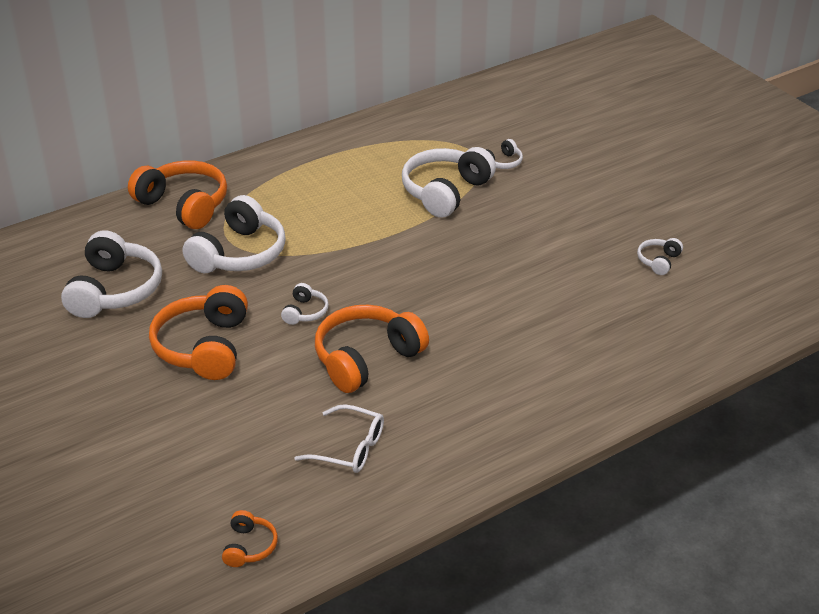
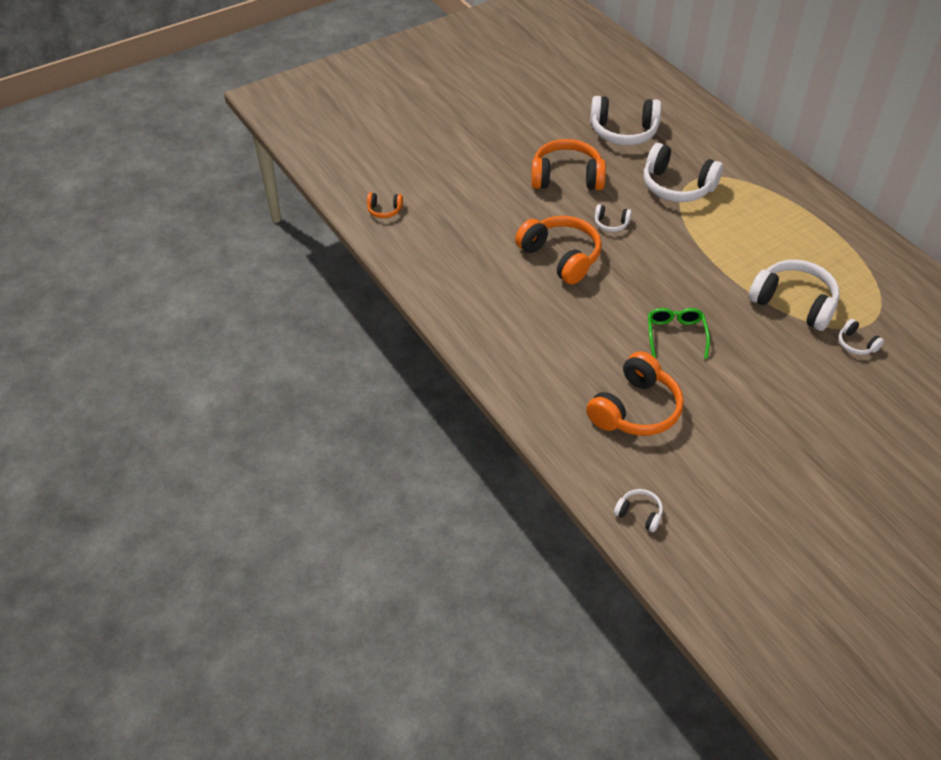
camera: 90 degrees right, 10 degrees up
orange headphones [128,160,227,229] -> orange headphones moved to [586,351,684,436]
white glasses [295,404,384,473] -> none
white headphones [637,238,683,275] -> white headphones moved to [614,489,663,532]
none -> green glasses [648,308,710,359]

